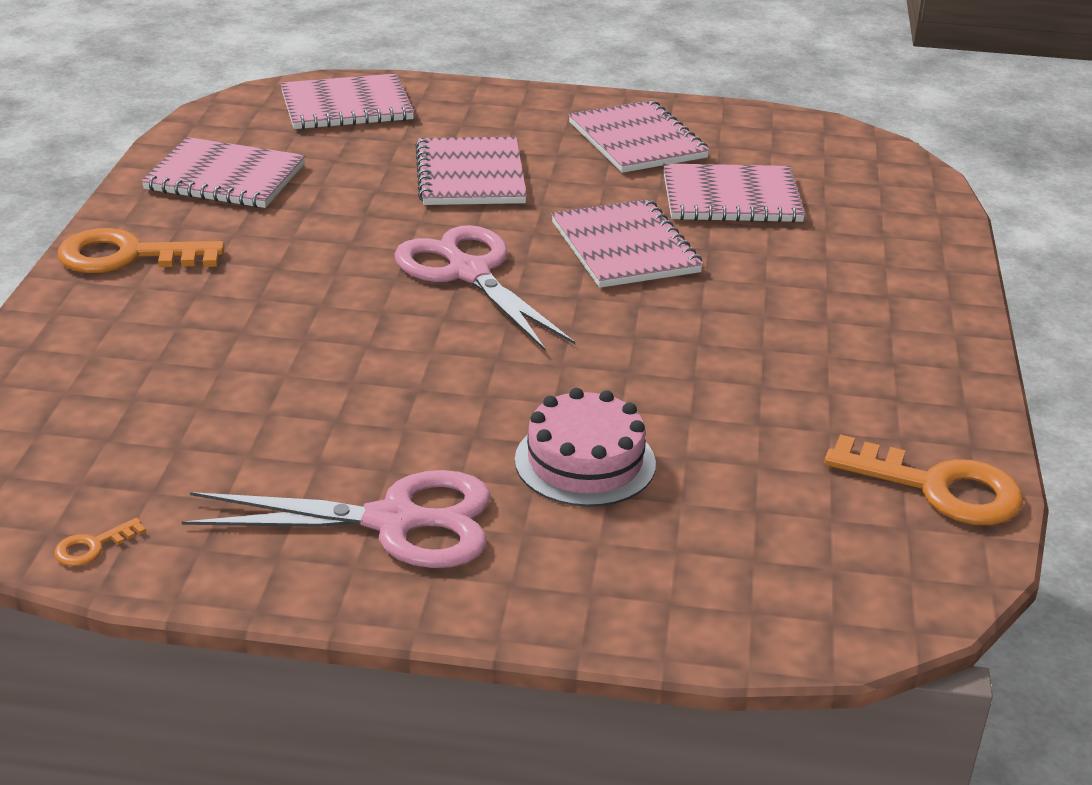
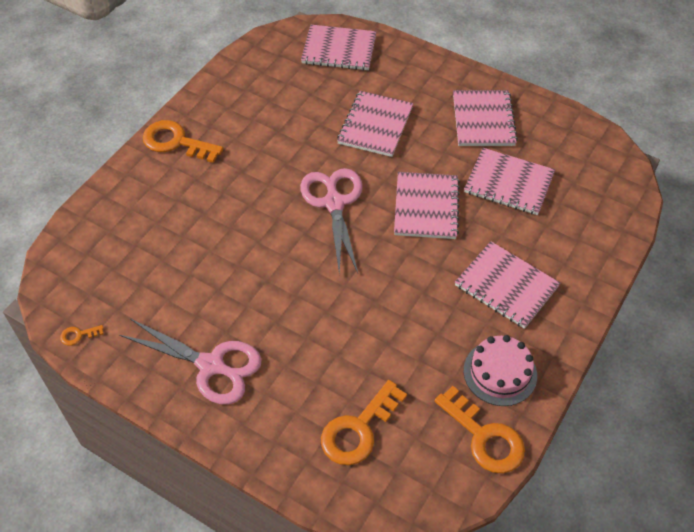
camera: 25 degrees right, 20 degrees up
pink notebook [141,137,305,208] -> pink notebook moved to [455,241,560,329]
pink cake [515,388,656,507] -> pink cake moved to [463,335,537,406]
none -> orange key [321,380,407,465]

